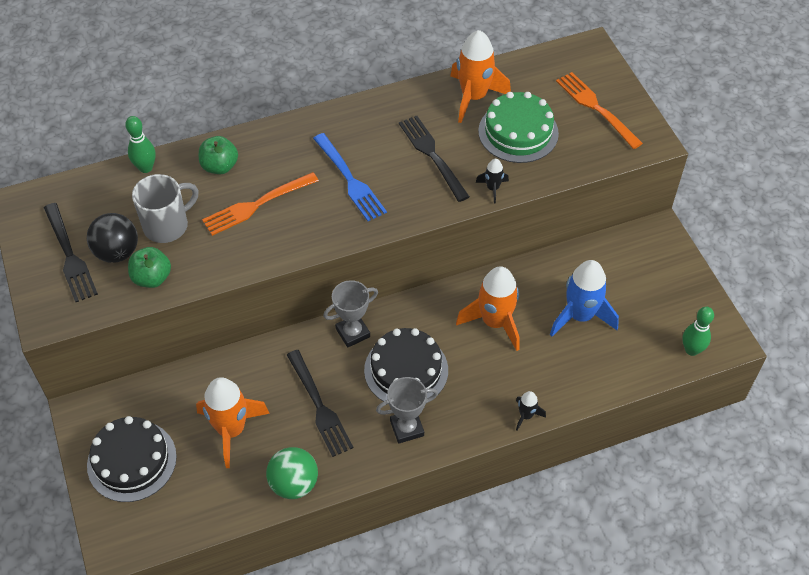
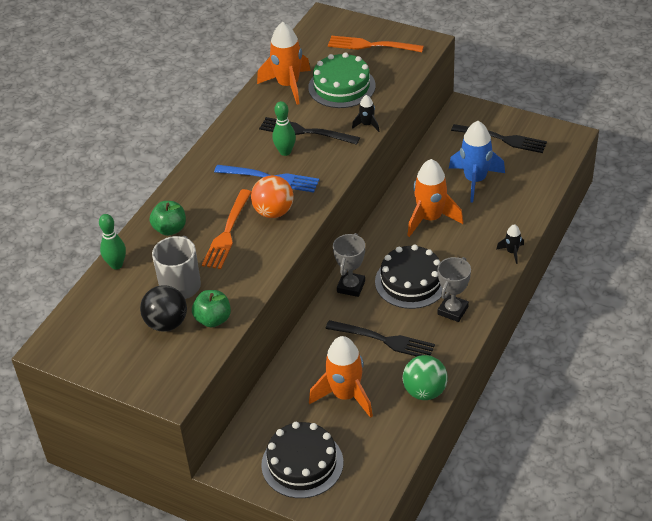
camera: 40 degrees left, 10 degrees down
black fork [44,203,98,302] -> black fork moved to [451,124,547,153]
green bowling pin [682,307,714,356] -> green bowling pin moved to [273,101,296,156]
none -> orange ball [251,175,294,218]

